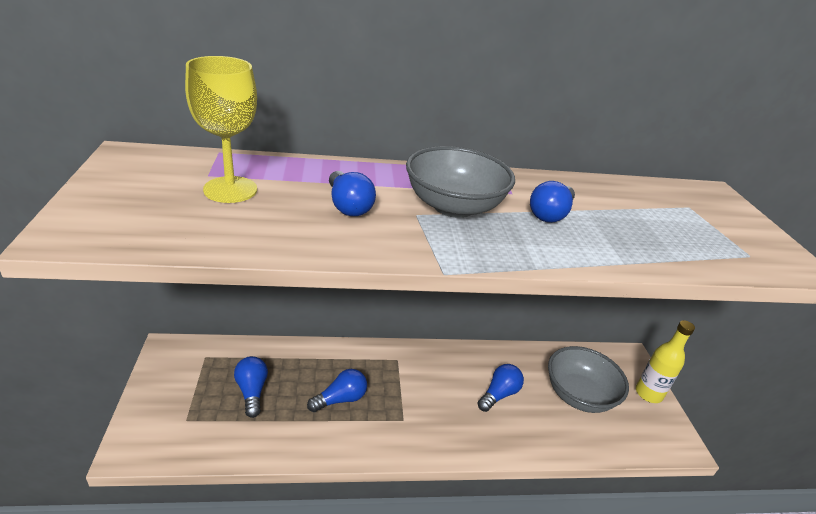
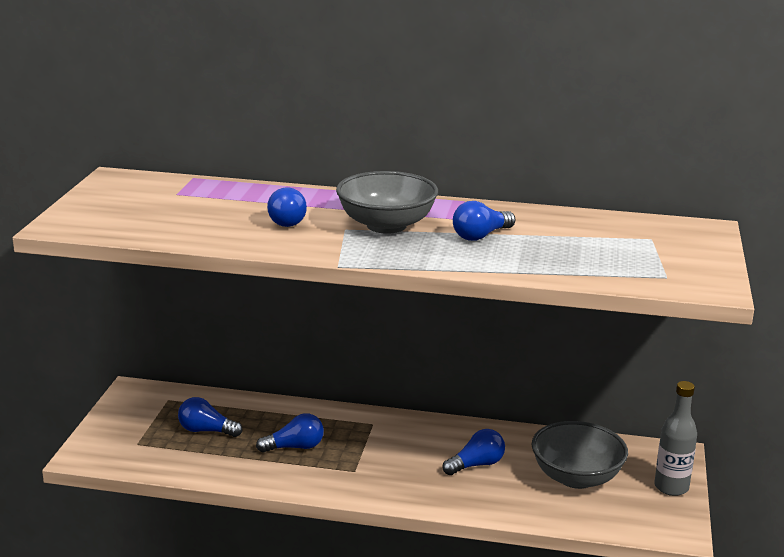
camera: 20 degrees right, 10 degrees down
yellow goblet [185,56,257,203] -> none
blue light bulb [234,356,268,418] -> blue light bulb turned 75 degrees counterclockwise [178,397,242,437]
yellow bottle [636,320,695,403] -> grey bottle [654,381,697,496]

